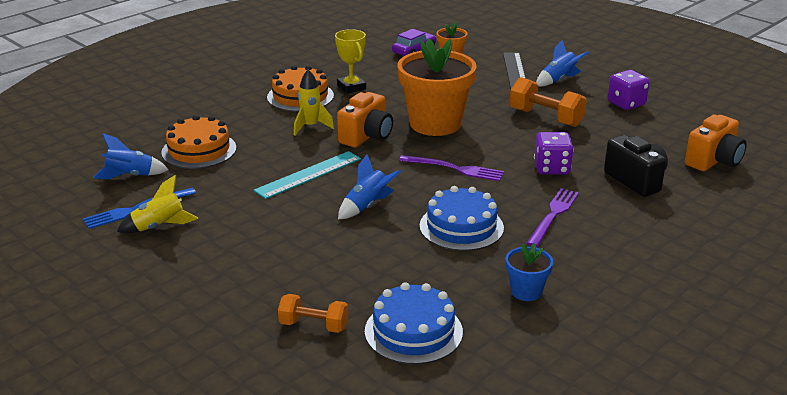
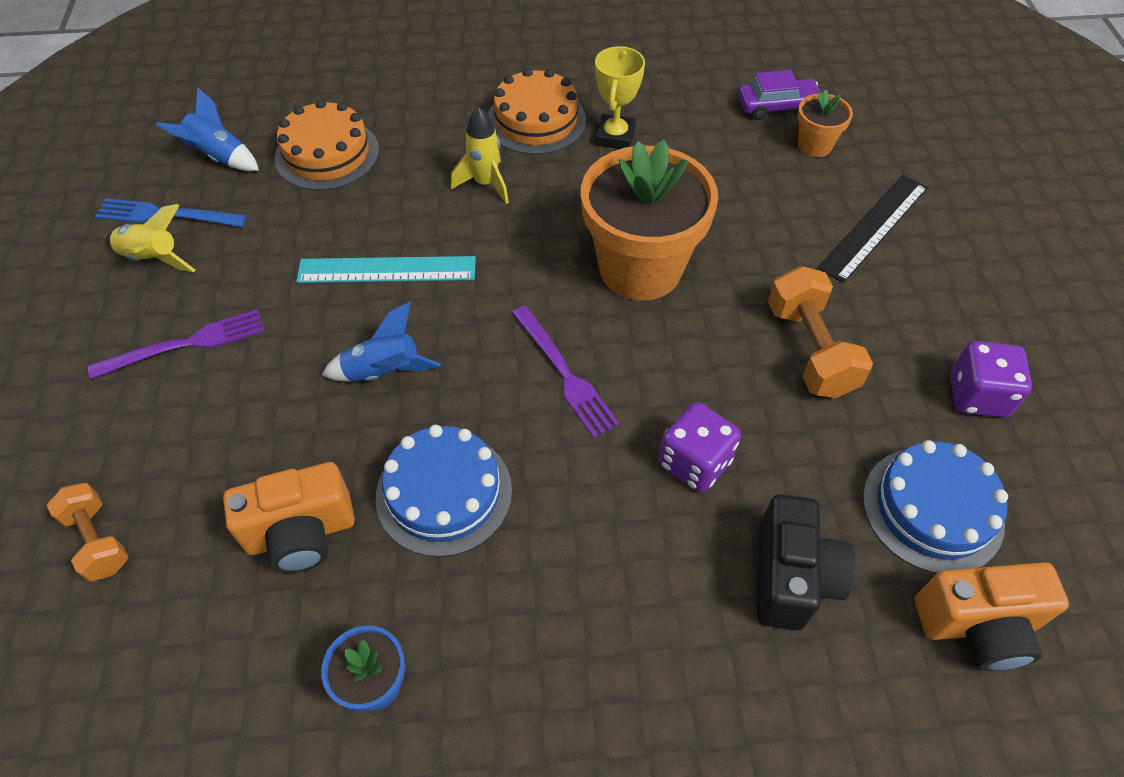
camera: 40 degrees right, 25 degrees up
orange camera [337,92,393,147] -> orange camera moved to [223,462,355,573]
blue cake [365,282,463,364] -> blue cake moved to [863,440,1008,573]
purple fork [526,188,579,247] -> purple fork moved to [88,309,264,379]
blue rocket [536,40,589,87] -> none

